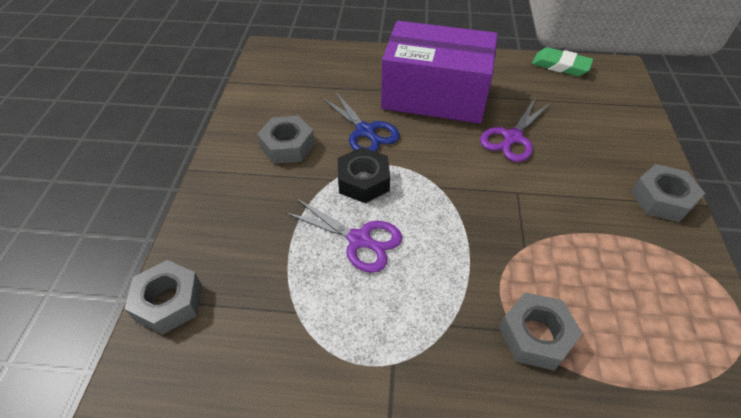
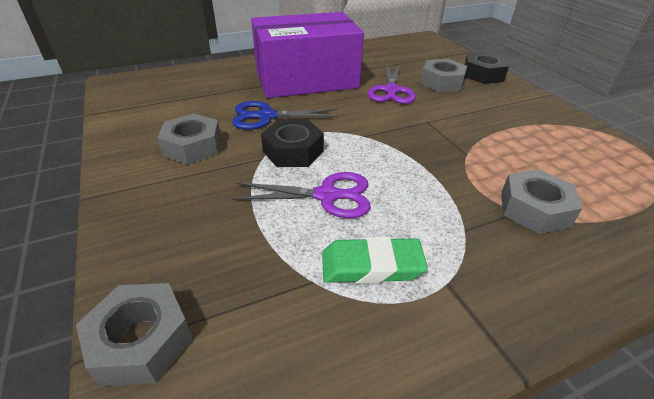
camera: 30 degrees left, 10 degrees down
blue scissors [321,91,400,152] -> blue scissors turned 150 degrees clockwise [232,101,339,130]
green eraser [532,47,594,76] -> green eraser moved to [322,237,428,284]
grey nut [631,164,706,222] -> grey nut moved to [420,59,467,92]
none -> black nut [465,52,509,84]

